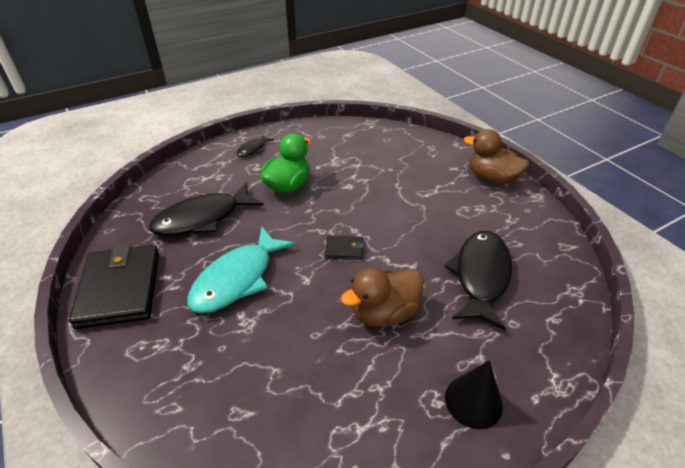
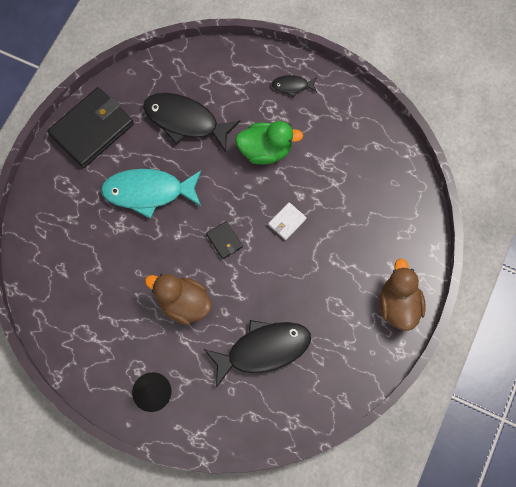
camera: 55 degrees right, 30 degrees up
none -> white wallet [268,202,307,240]

